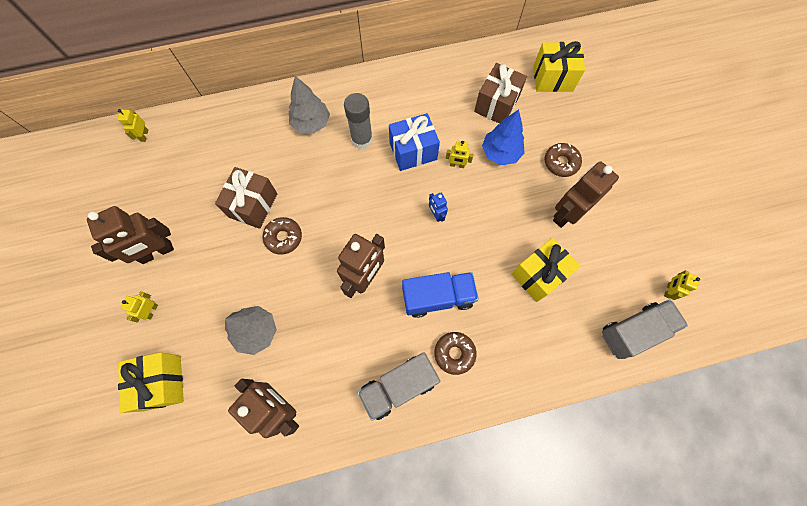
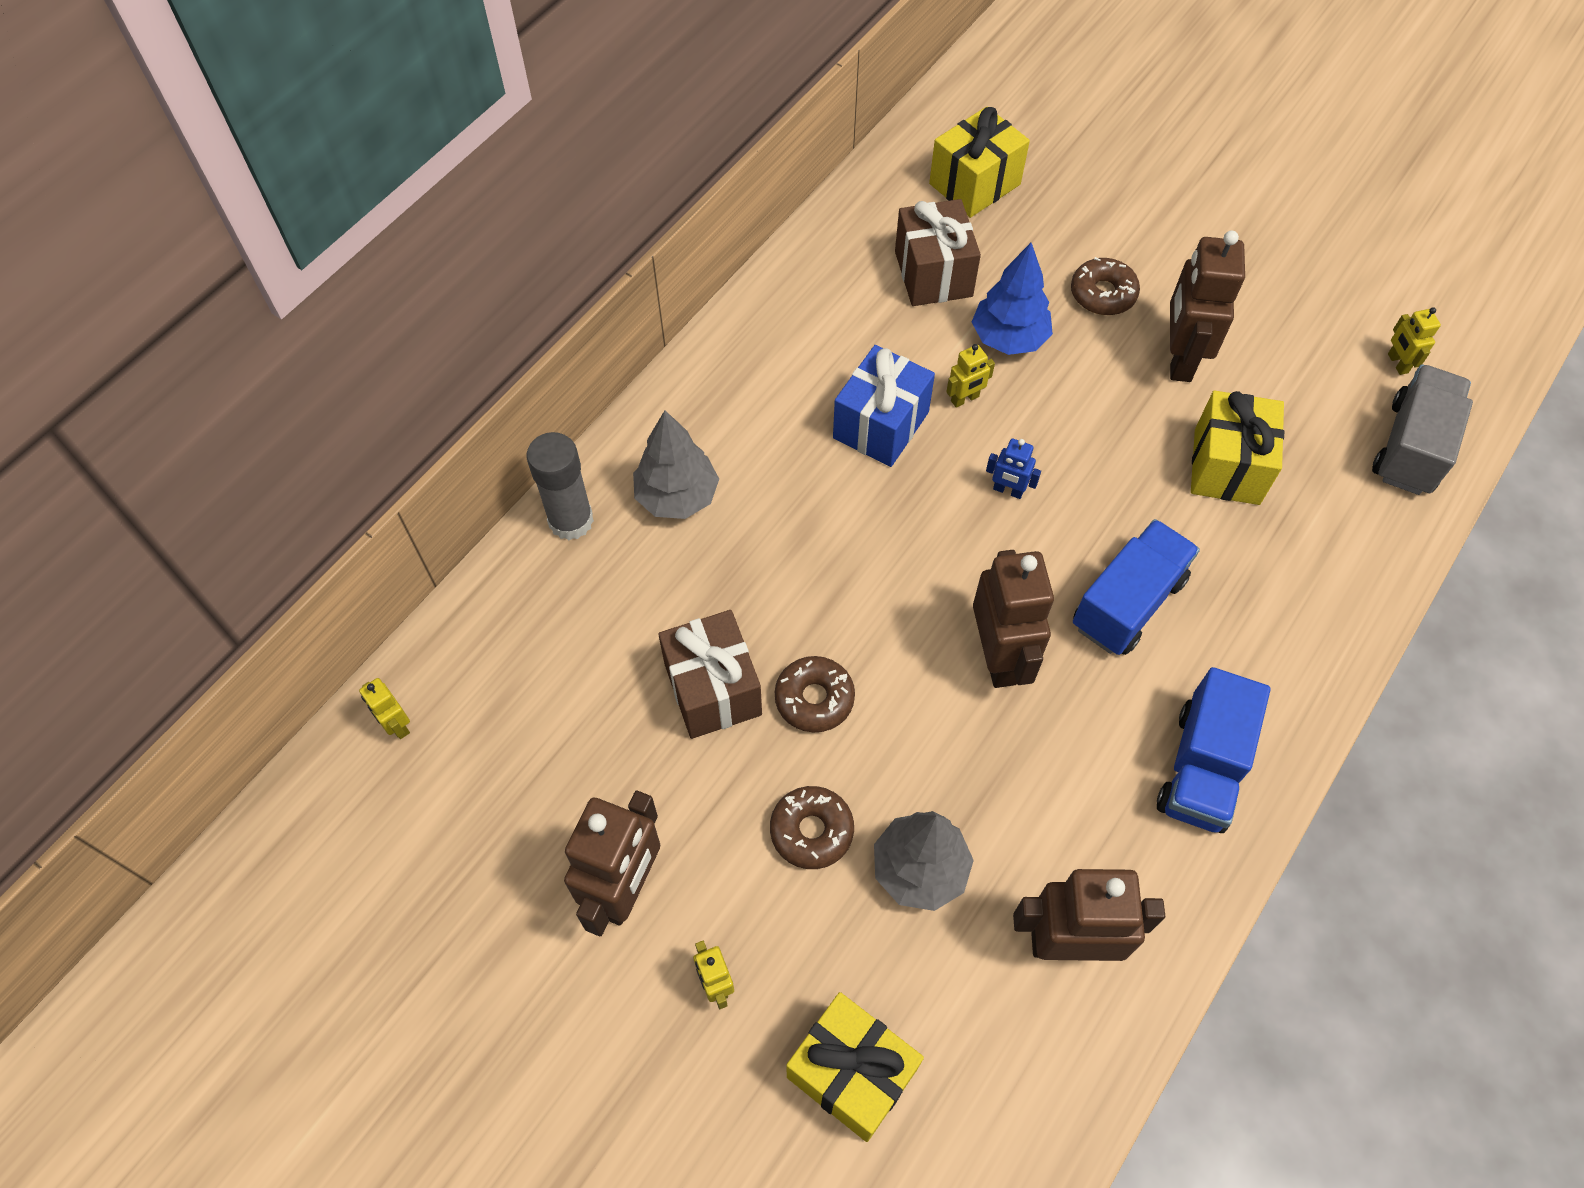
camera: 40 degrees left, 10 degrees down
grey glue stick [344,93,373,149] -> grey glue stick moved to [527,432,594,540]
grey truck [357,352,440,421] -> blue truck [1157,667,1270,833]
brown donut [434,332,477,375] -> brown donut moved to [770,786,854,869]

